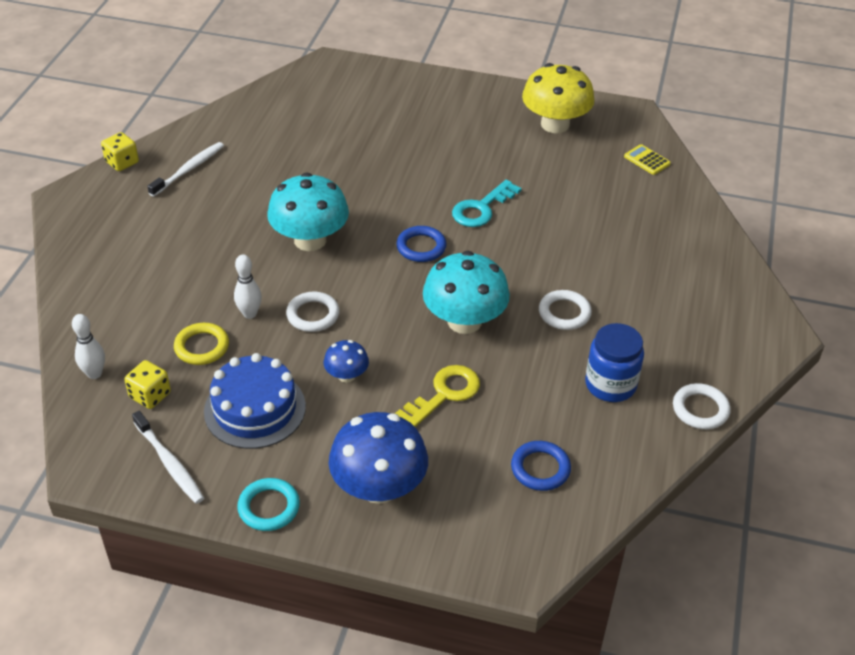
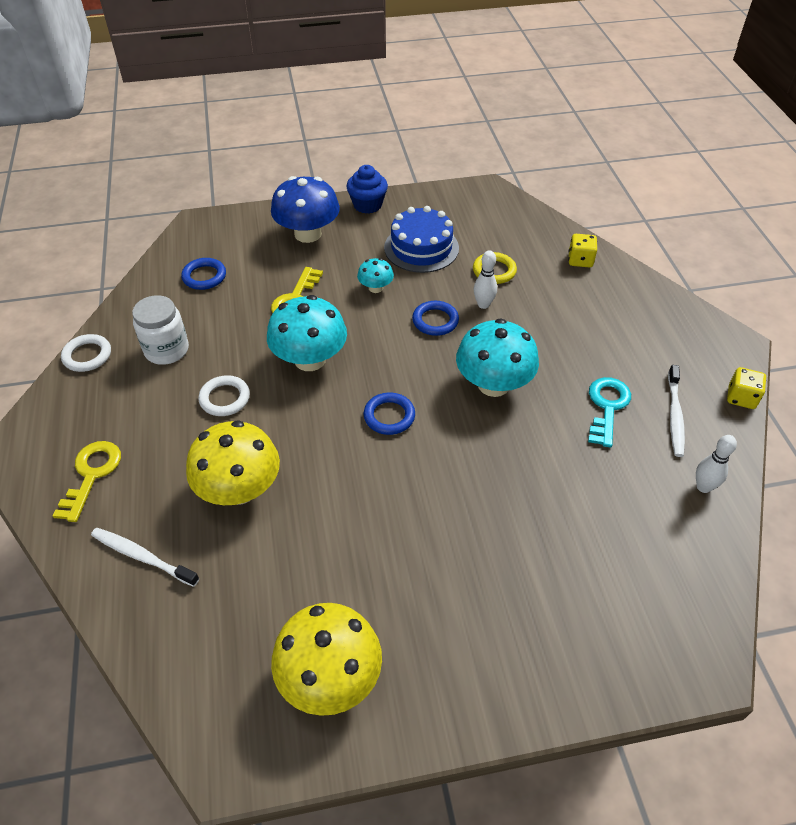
camera: 155 degrees right, 5 degrees up
white bowling pin [72,314,105,379] -> white bowling pin moved to [696,435,737,493]
yellow dice [124,360,171,409] -> yellow dice moved to [569,234,597,268]
white toothbrush [132,411,204,504] -> white toothbrush moved to [91,528,199,587]
turquoise ring [237,478,300,531] -> blue cupcake [347,165,388,214]
white ring [286,292,340,332] -> blue ring [412,301,459,336]
blue mushroom [324,340,369,383] -> turquoise mushroom [357,258,394,293]
turquoise key [452,180,522,227] -> turquoise key moved to [588,377,631,448]
blue jar [585,323,644,402] -> white jar [132,295,189,365]
yellow calculator [624,144,671,175] -> none
none -> yellow key [53,441,121,522]
none -> yellow mushroom [186,420,280,505]

